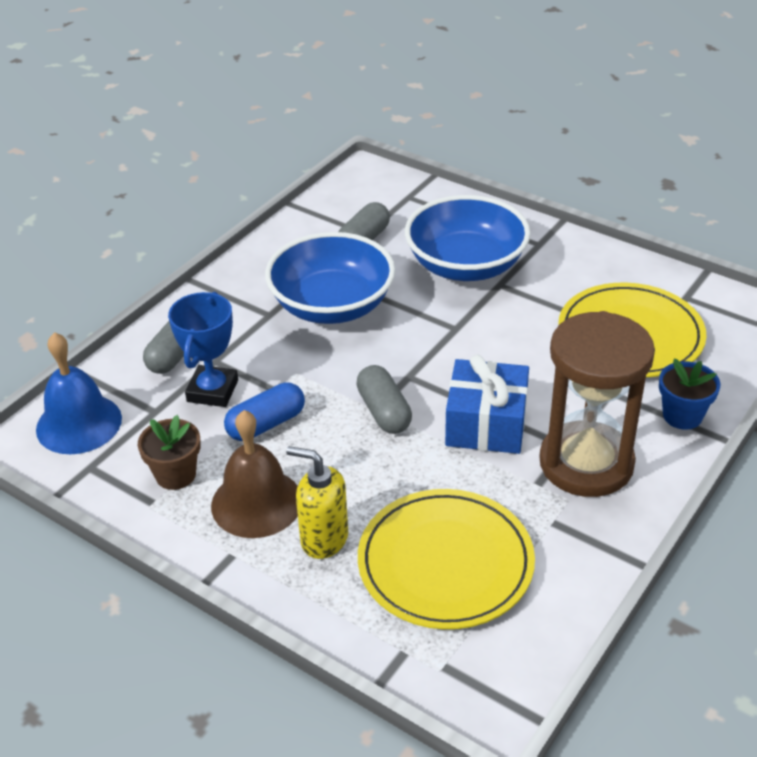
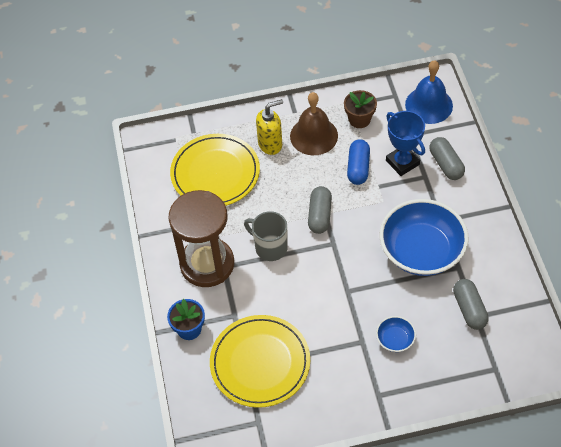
camera: 135 degrees right, 15 degrees up
grey capsule [356,365,412,434] -> grey capsule turned 75 degrees clockwise [308,186,332,234]
blue bowl [405,195,531,281] -> blue bowl [376,316,416,352], size x0.44
blue gift [445,355,529,454] -> grey mug [244,211,288,261]

